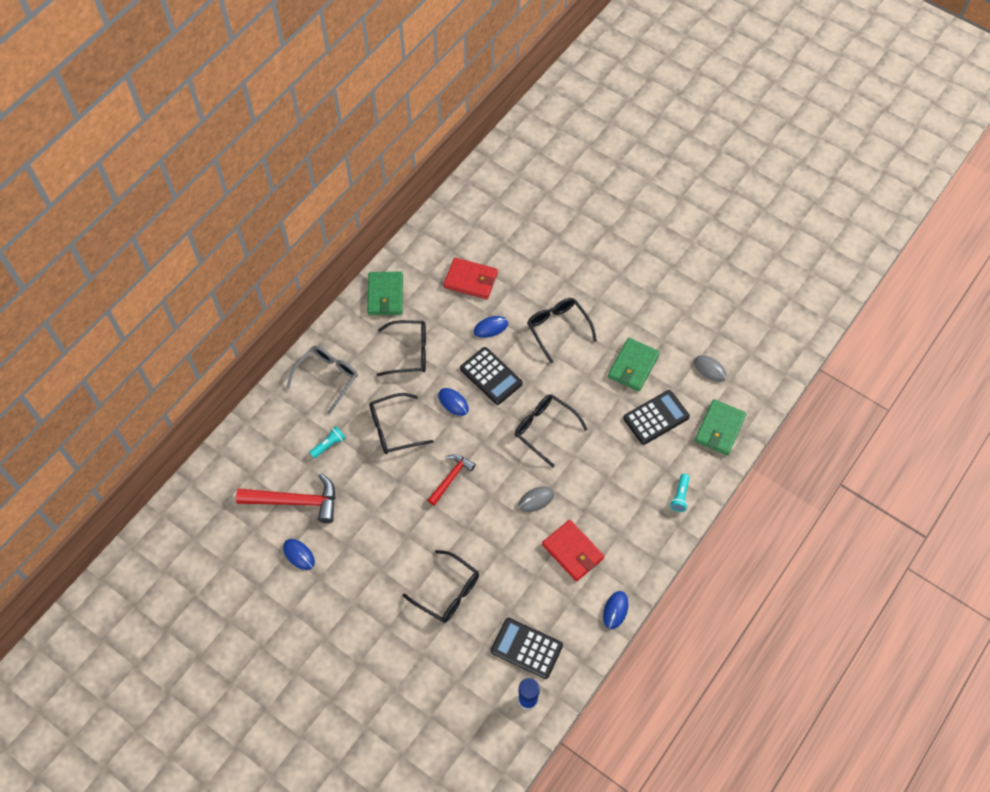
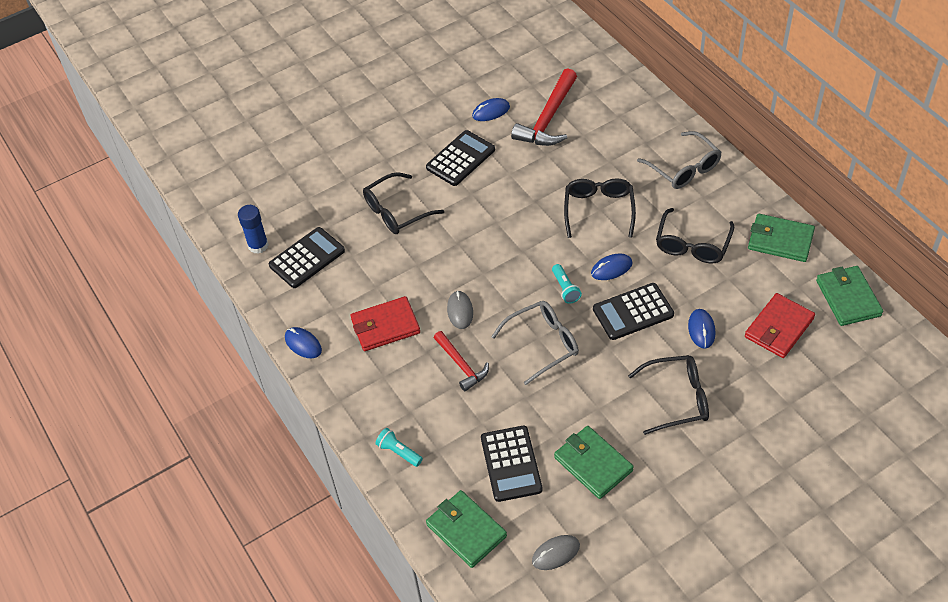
camera: 115 degrees right, 10 degrees down
turquoise flashlight [309,426,345,458] -> turquoise flashlight moved to [552,264,582,304]
red hammer [427,454,476,505] -> red hammer moved to [434,331,489,391]
black glasses [515,394,587,467] -> grey glasses [491,301,579,385]
none -> black calculator [426,130,495,186]
none -> green wallet [816,266,883,326]

